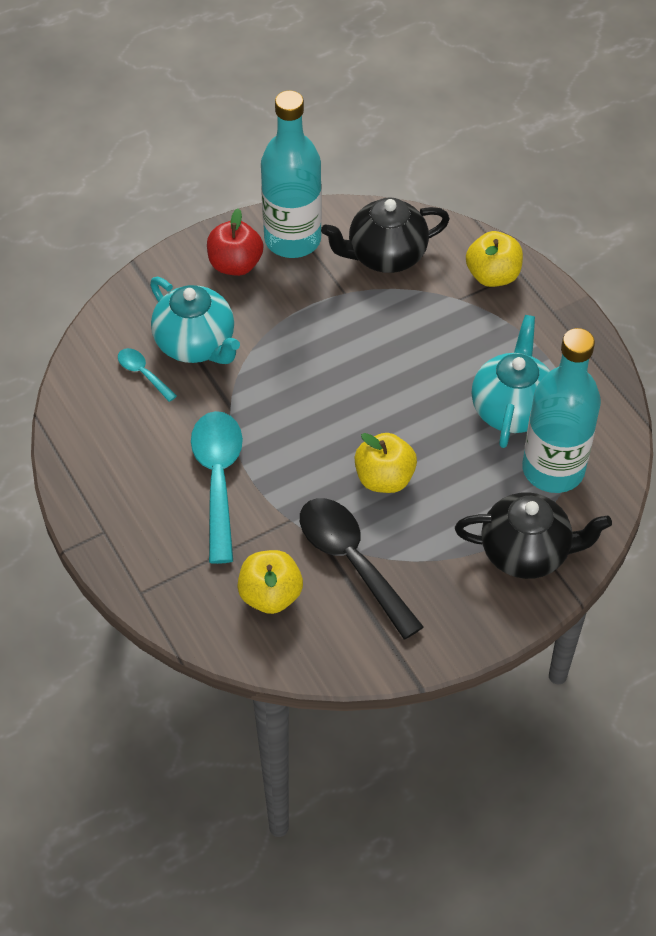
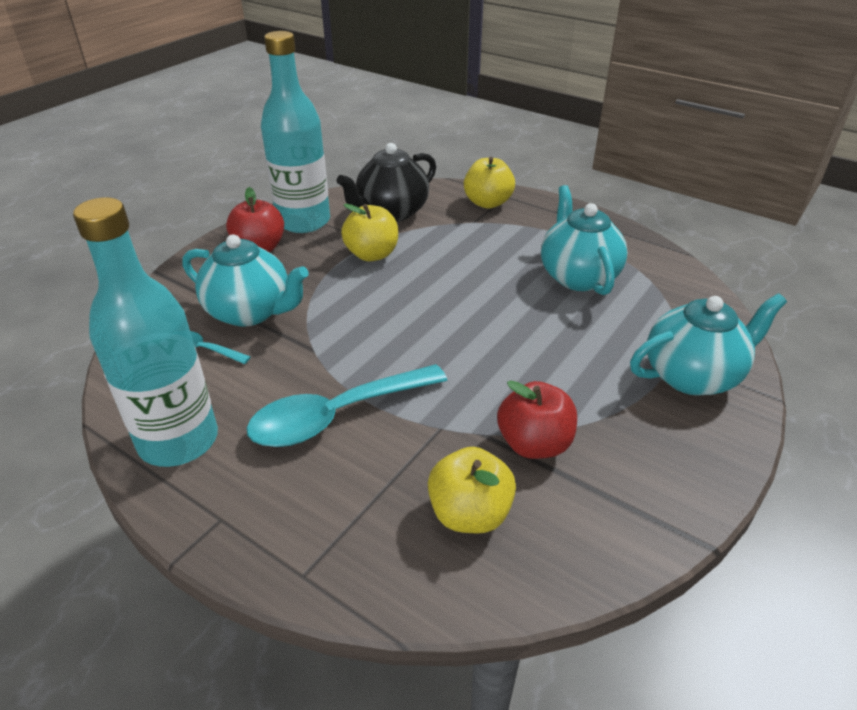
camera: 25 degrees left, 15 degrees down
turquoise spoon [191,411,243,564] -> turquoise spoon turned 90 degrees counterclockwise [247,364,448,447]
black spoon [300,498,424,639] -> red apple [497,381,577,459]
yellow apple [354,433,417,493] -> yellow apple moved to [341,204,398,261]
black teapot [455,492,612,579] -> turquoise teapot [630,293,787,395]
turquoise bottle [522,328,601,493] -> turquoise bottle moved to [73,197,218,467]

